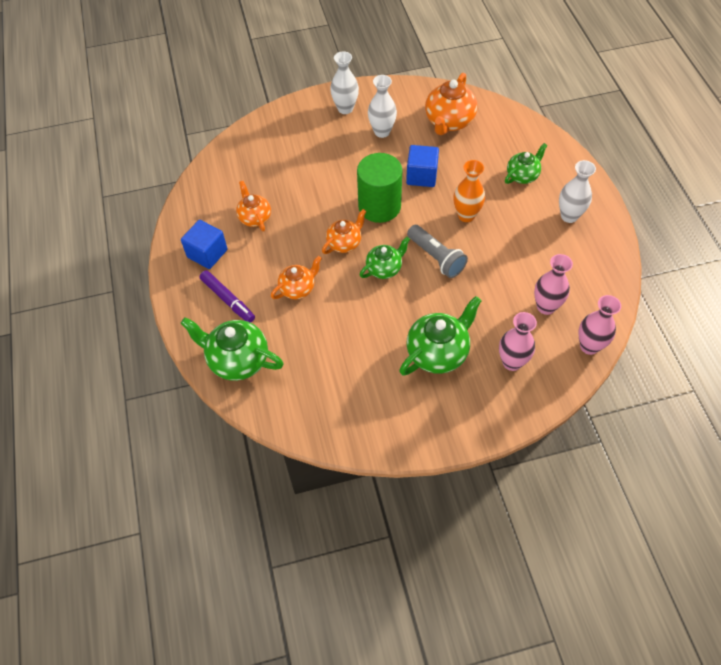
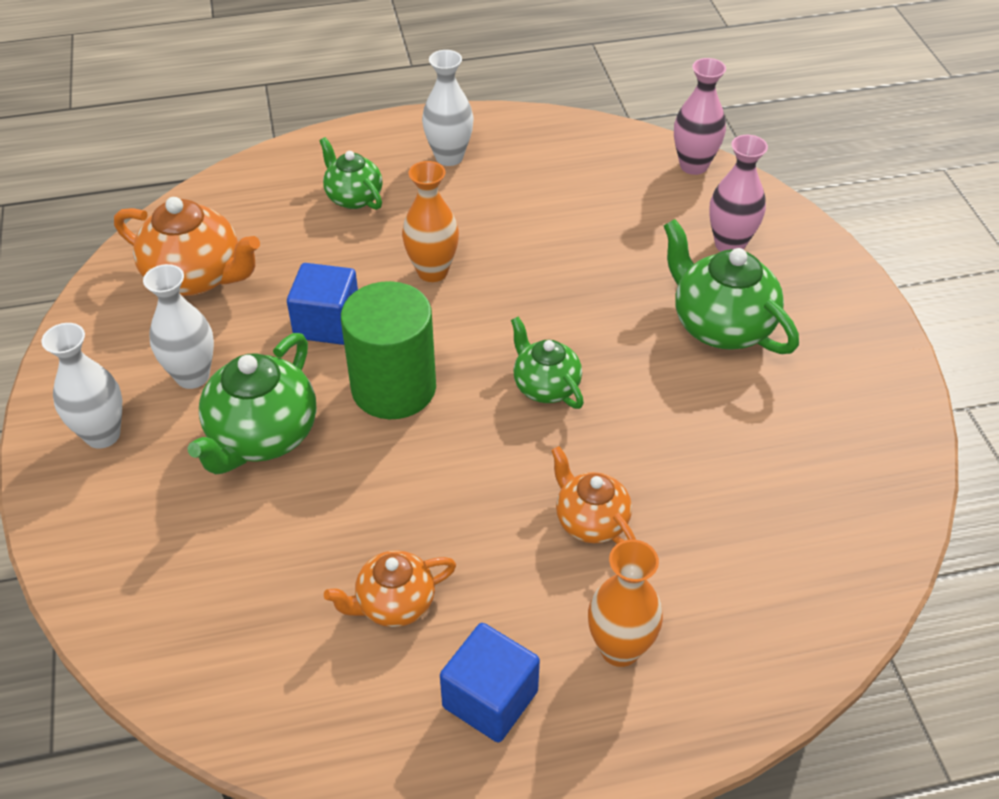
camera: 90 degrees left, 10 degrees down
green teapot [180,317,284,381] -> green teapot moved to [187,333,316,474]
purple marker [199,270,255,323] -> orange vase [588,539,663,667]
orange teapot [322,209,366,254] -> none
grey flashlight [407,225,468,278] -> none
pink vase [534,254,573,315] -> none

